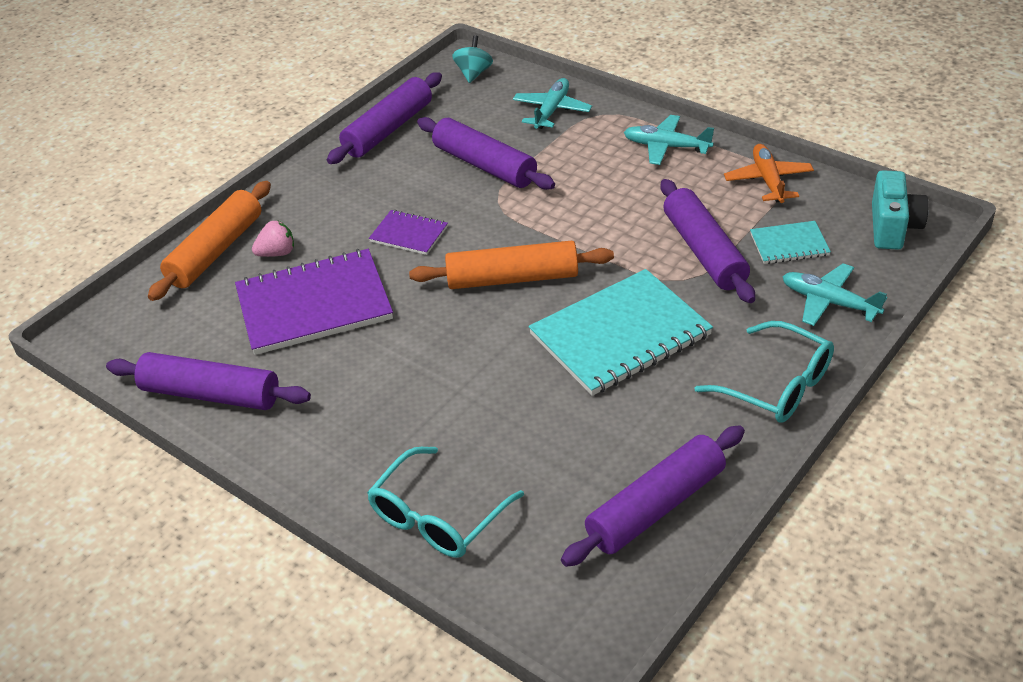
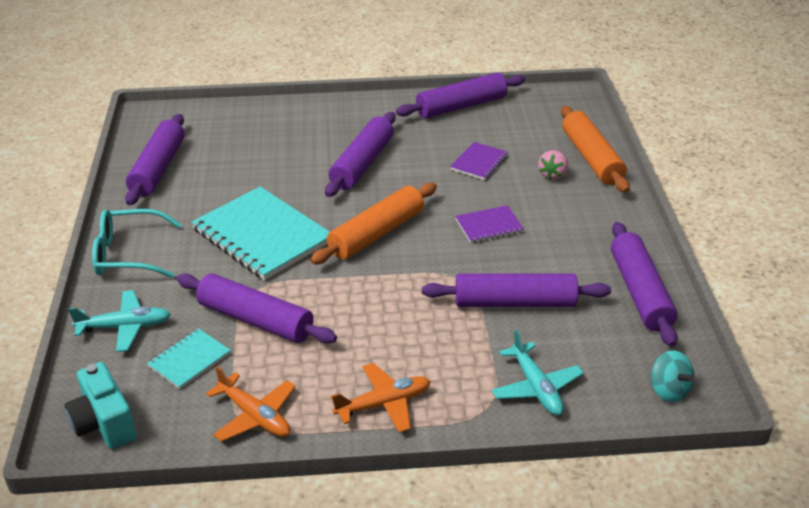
camera: 135 degrees right, 5 degrees down
purple notebook [235,249,393,355] -> purple notebook [450,142,509,180], size x0.49
turquoise glasses [367,447,524,558] -> none
turquoise notebook [528,269,713,396] -> turquoise notebook turned 60 degrees counterclockwise [191,187,330,280]
turquoise plane [624,115,714,165] -> orange plane [330,363,431,433]
none -> purple rolling pin [325,112,396,197]

